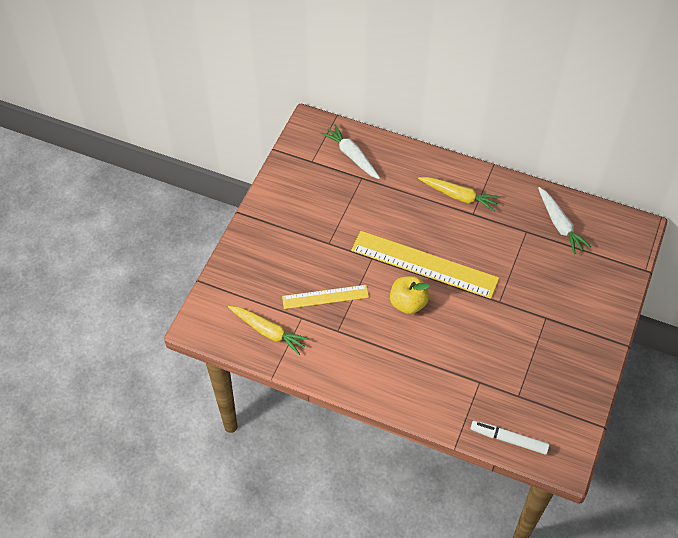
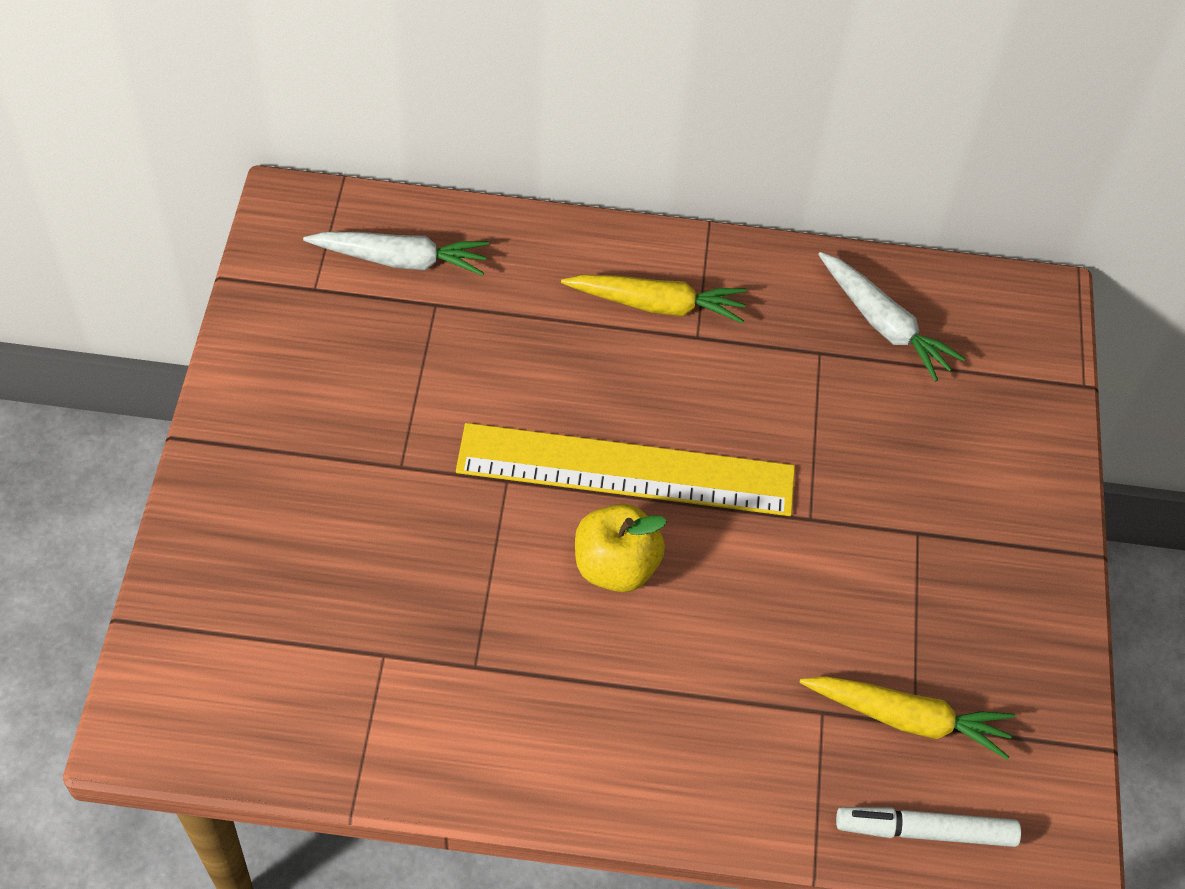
camera: 20 degrees left, 0 degrees up
yellow carrot [228,306,310,355] -> yellow carrot moved to [800,676,1015,759]
yellow ruler [282,285,369,309] -> none
white carrot [321,124,380,179] -> white carrot turned 150 degrees clockwise [303,232,489,276]

